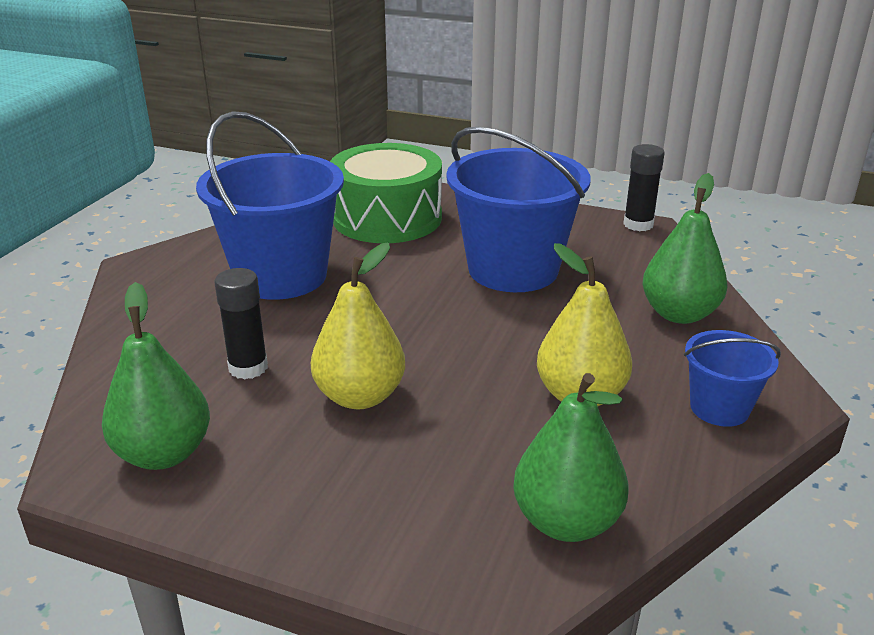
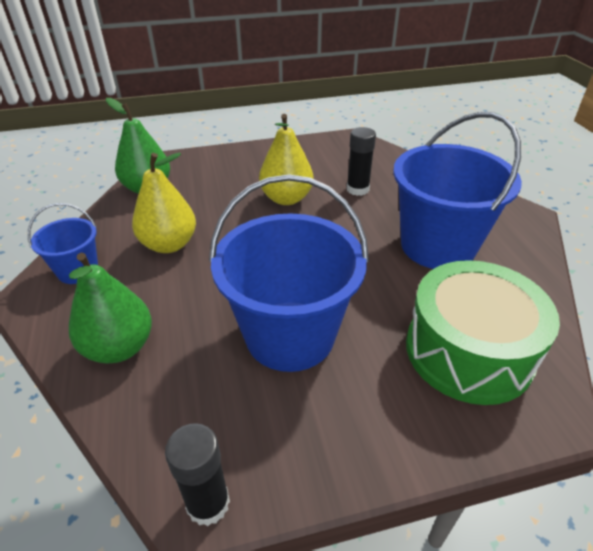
camera: 145 degrees right, 10 degrees up
green pear [102,282,210,470] -> none

